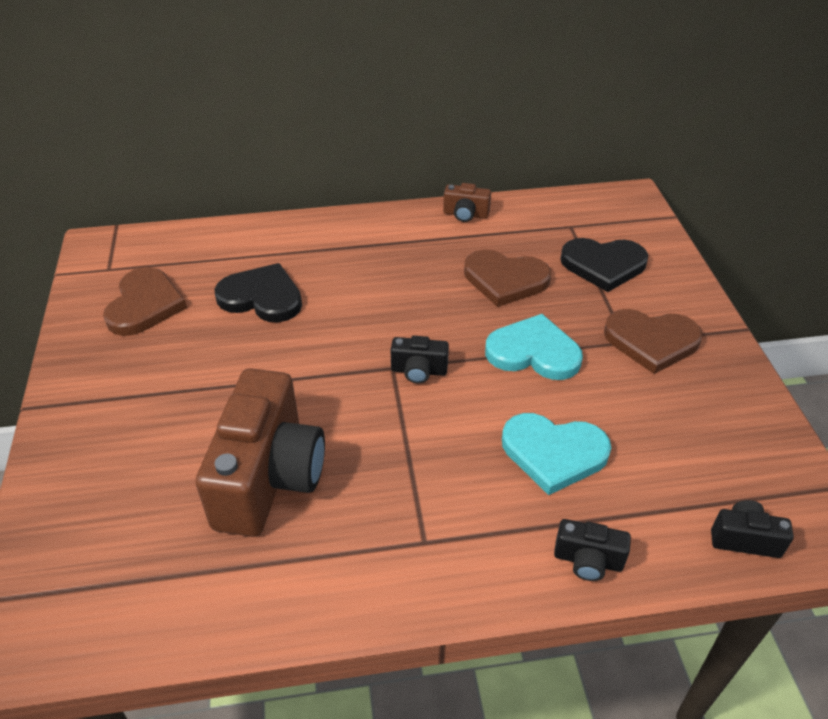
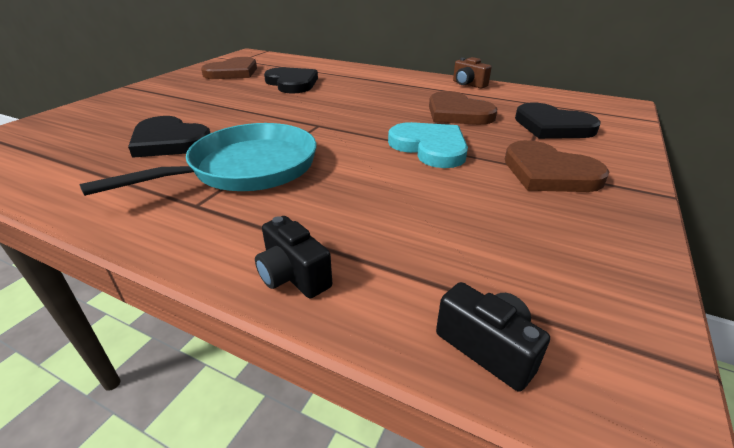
camera: 35 degrees right, 10 degrees down
brown camera [195,368,325,537] -> black heart [128,116,210,158]
black camera [391,336,449,383] -> none
turquoise heart [502,413,611,495] -> none
none -> turquoise pan [79,123,317,196]

